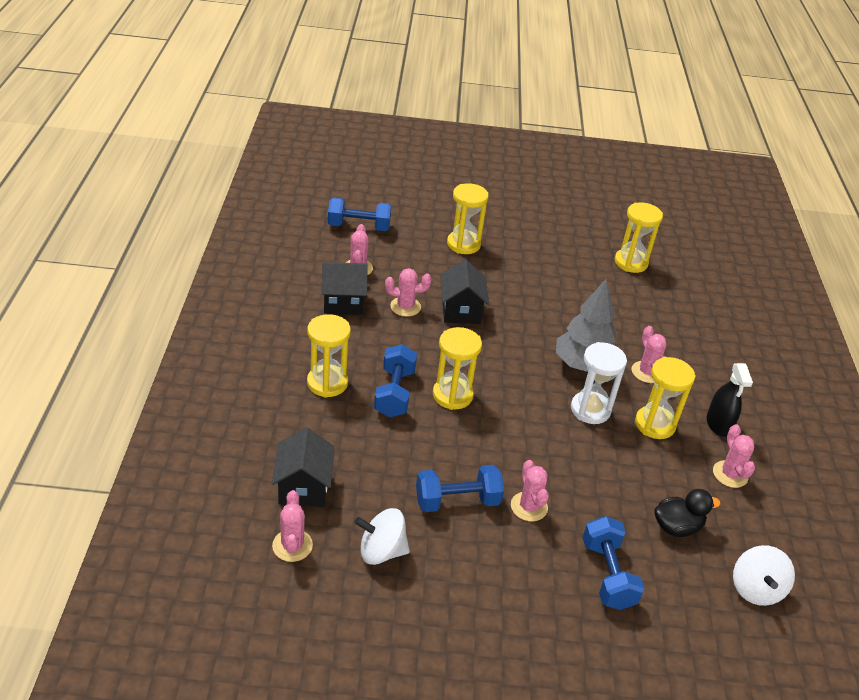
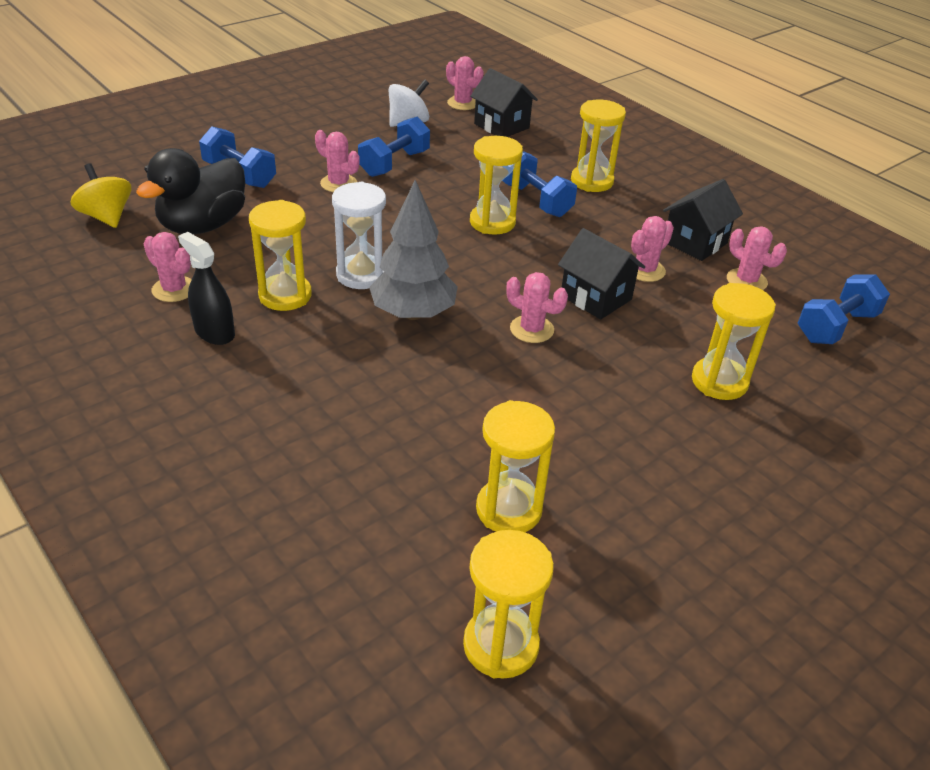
camera: 140 degrees right, 0 degrees up
pink cactus [632,326,666,383] -> pink cactus moved to [506,272,568,343]
black duck [654,489,721,537] -> black duck [136,148,245,234], size x1.71
white spinning top [733,545,795,606] -> yellow spinning top [71,163,131,228]
none -> yellow hourglass [463,530,554,679]

